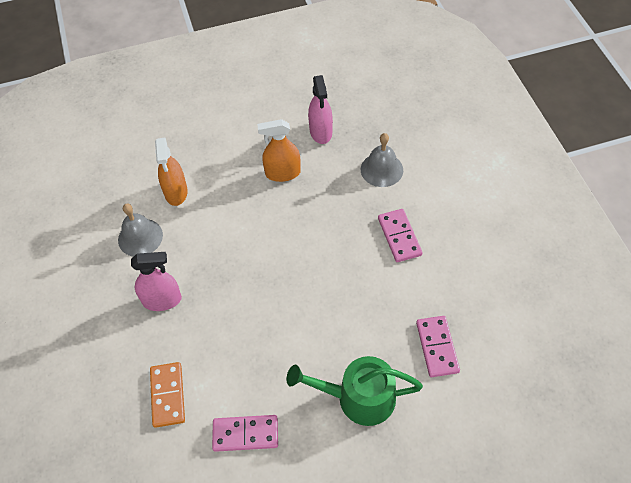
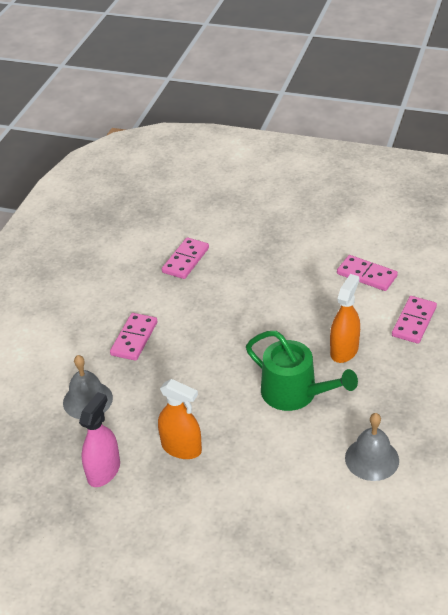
camera: 145 degrees left, 15 degrees down
pink spray bottle [131,252,182,311] -> none
orange domino [150,362,185,428] -> pink domino [392,296,437,344]
orange spray bottle [155,138,188,206] -> orange spray bottle moved to [330,274,360,363]
green watering can [286,356,423,426] -> green watering can moved to [246,331,358,411]

